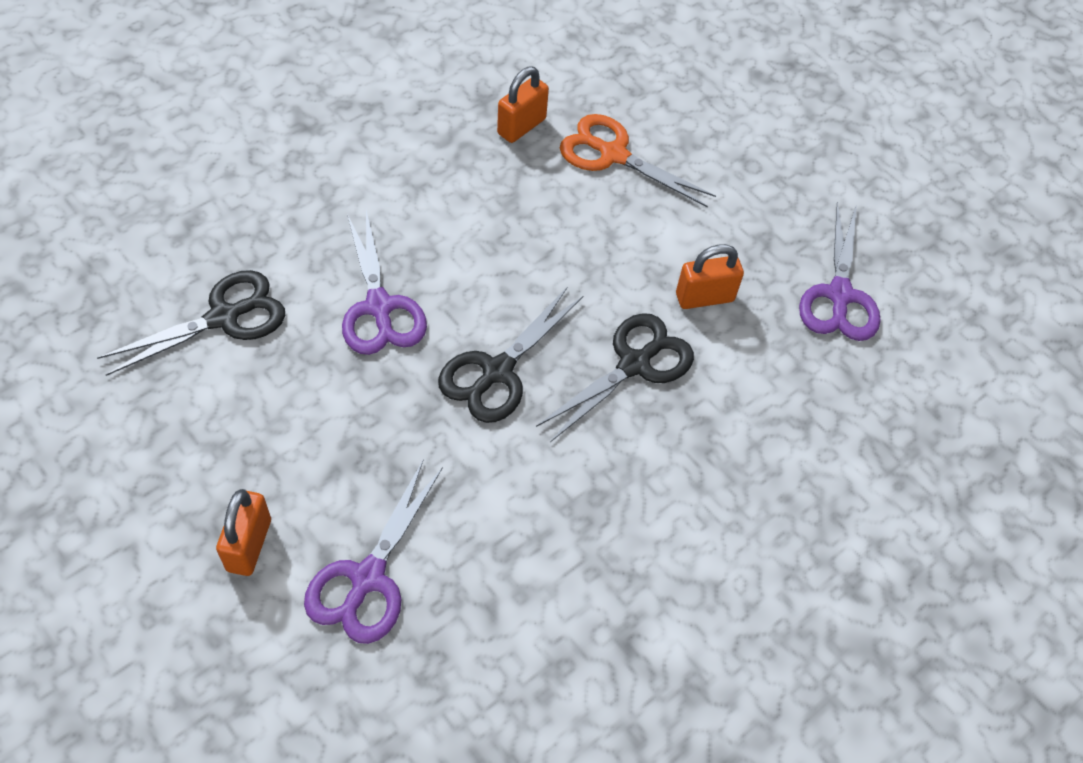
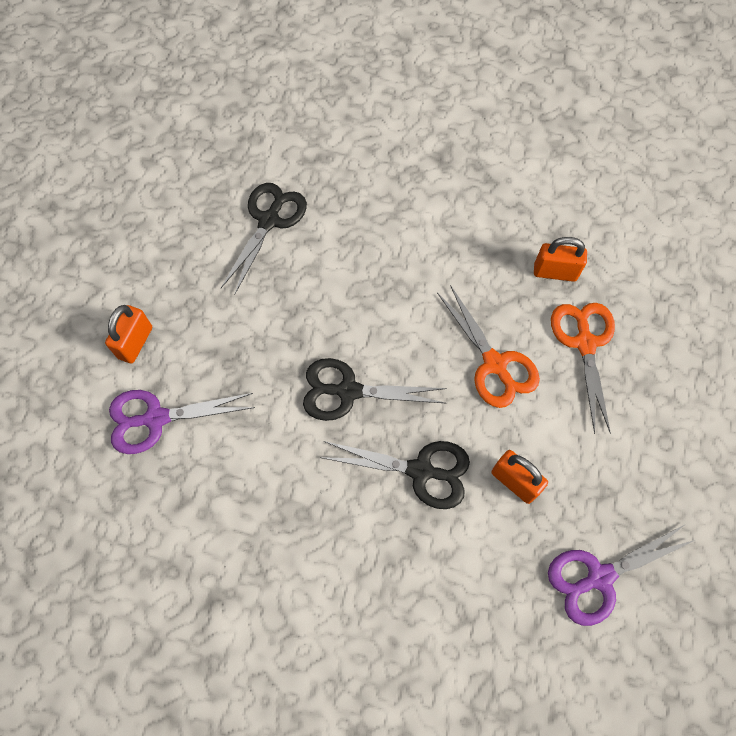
camera: 60 degrees right, 10 degrees up
black scissors [97,270,285,376] -> black scissors turned 90 degrees counterclockwise [221,183,307,295]
orange padlock [216,489,271,576] -> orange padlock turned 45 degrees counterclockwise [105,305,152,363]
purple scissors [342,210,427,355] -> none
none -> orange scissors [437,285,540,408]

